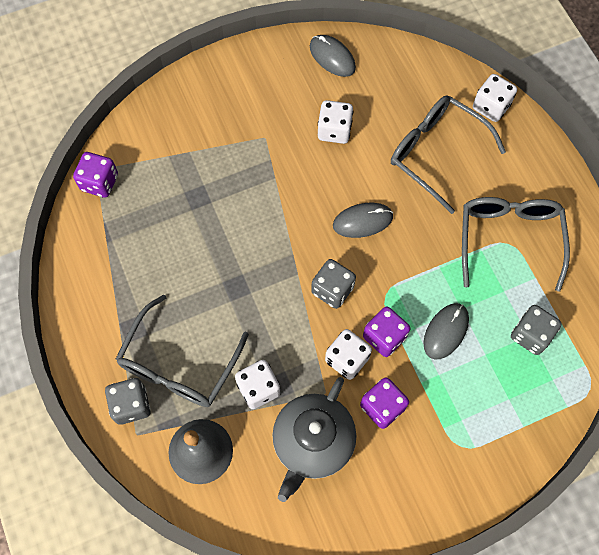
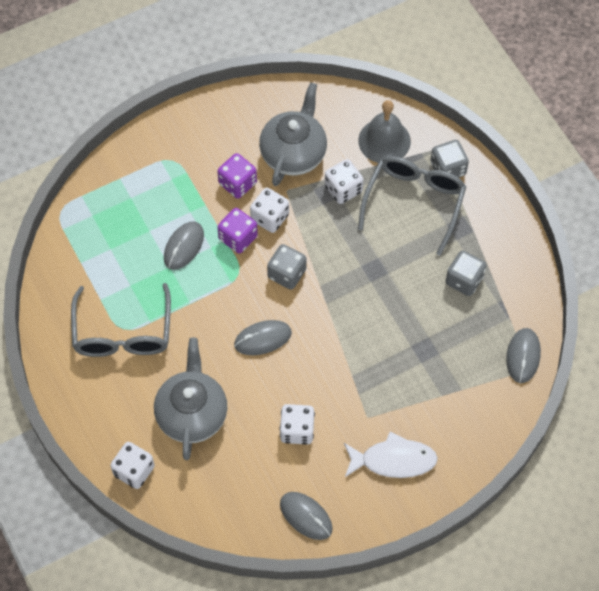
camera: 175 degrees right, 5 degrees down
purple dice [73,152,118,198] -> grey mouse [506,328,541,383]
grey glasses [391,95,506,214] -> grey teapot [154,338,227,460]
grey dice [511,305,562,355] -> grey dice moved to [445,250,486,296]
none -> white fish [344,432,438,478]

